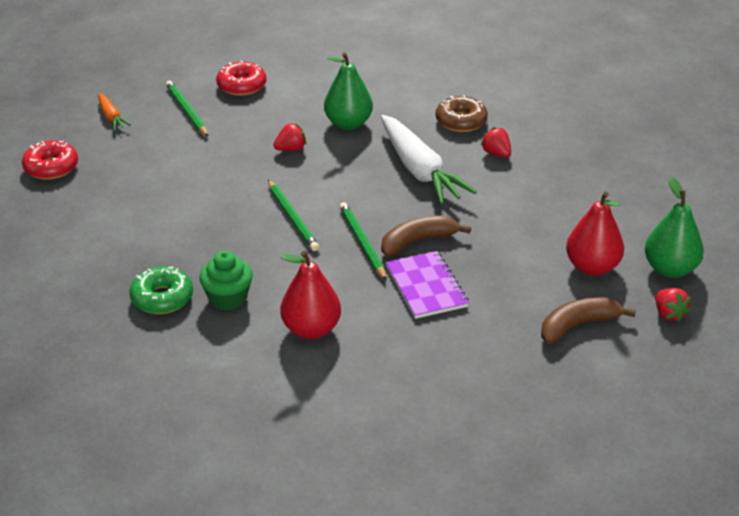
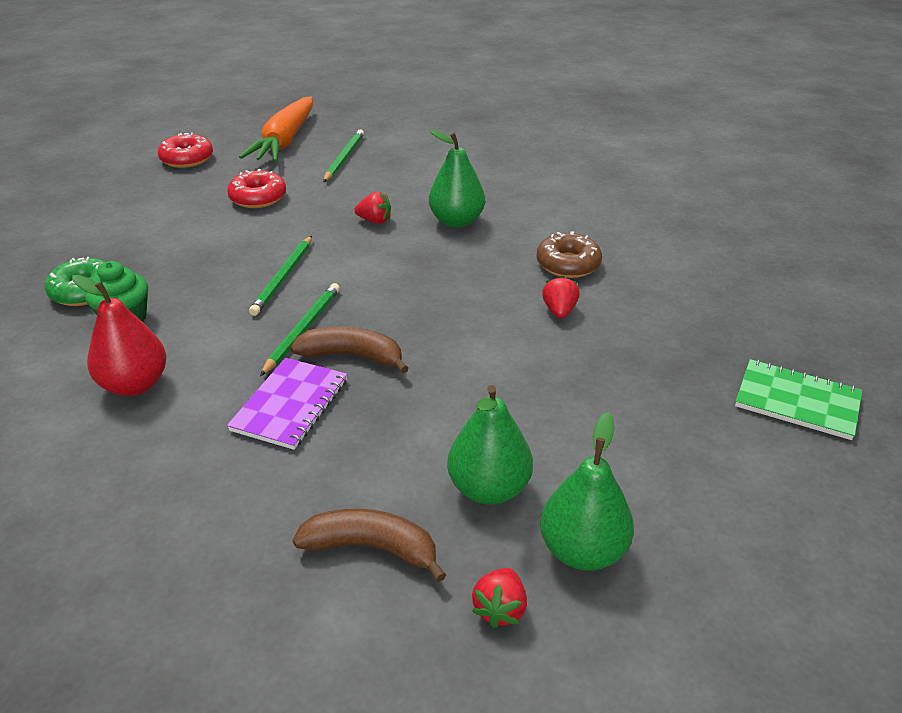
camera: 40 degrees right, 0 degrees up
orange carrot [98,93,131,130] -> orange carrot [239,96,313,162], size x2.13
red donut [216,60,266,96] -> red donut moved to [227,169,286,208]
white carrot [381,115,477,204] -> none
red pear [566,192,624,276] -> green pear [447,385,533,505]
none -> green notebook [735,359,862,440]

